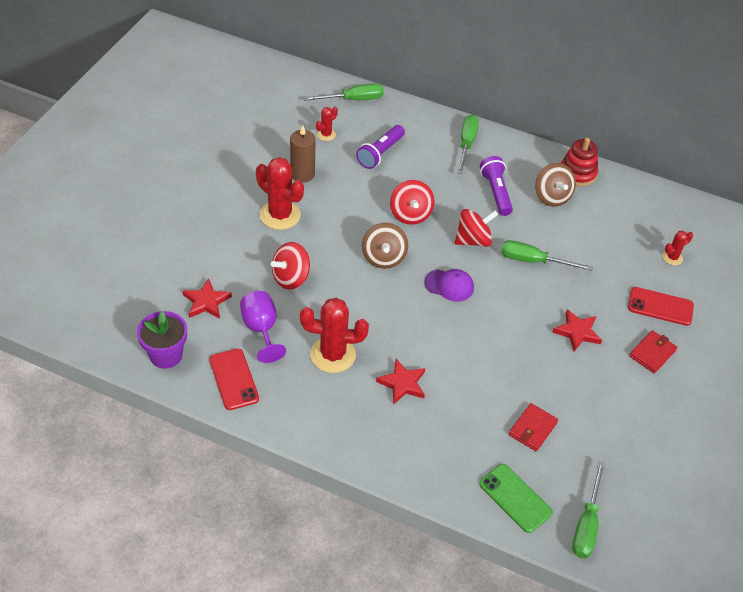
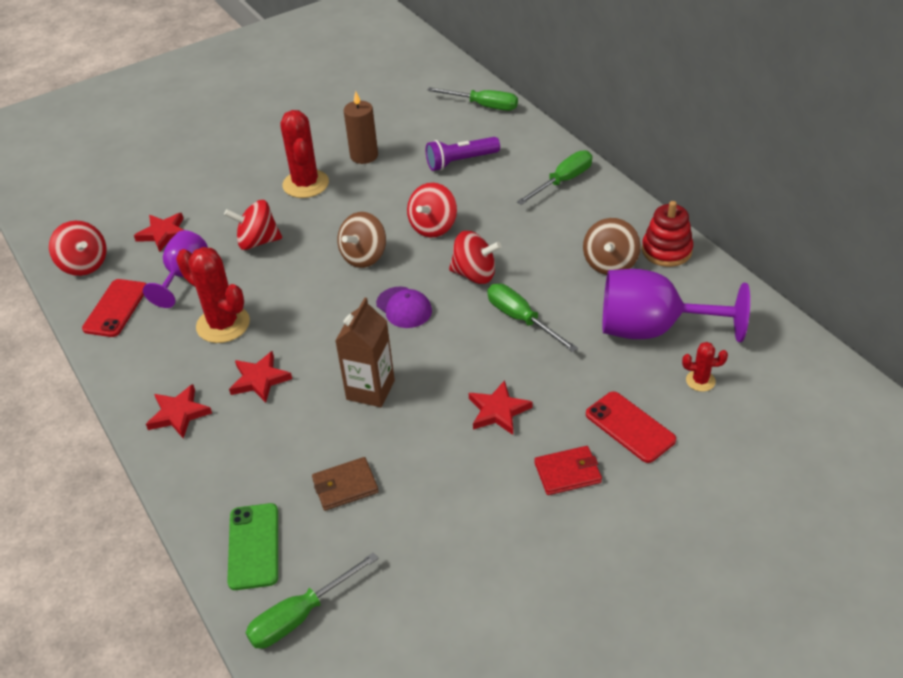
camera: 40 degrees right, 5 degrees down
purple flower pot [137,311,187,369] -> red spinning top [49,221,106,276]
red cactus [316,107,338,141] -> none
purple flashlight [480,156,513,216] -> none
red wallet [509,403,558,451] -> brown wallet [312,457,379,511]
none -> red star [146,384,212,438]
none -> brown carton [335,297,395,407]
none -> purple goblet [602,269,750,342]

